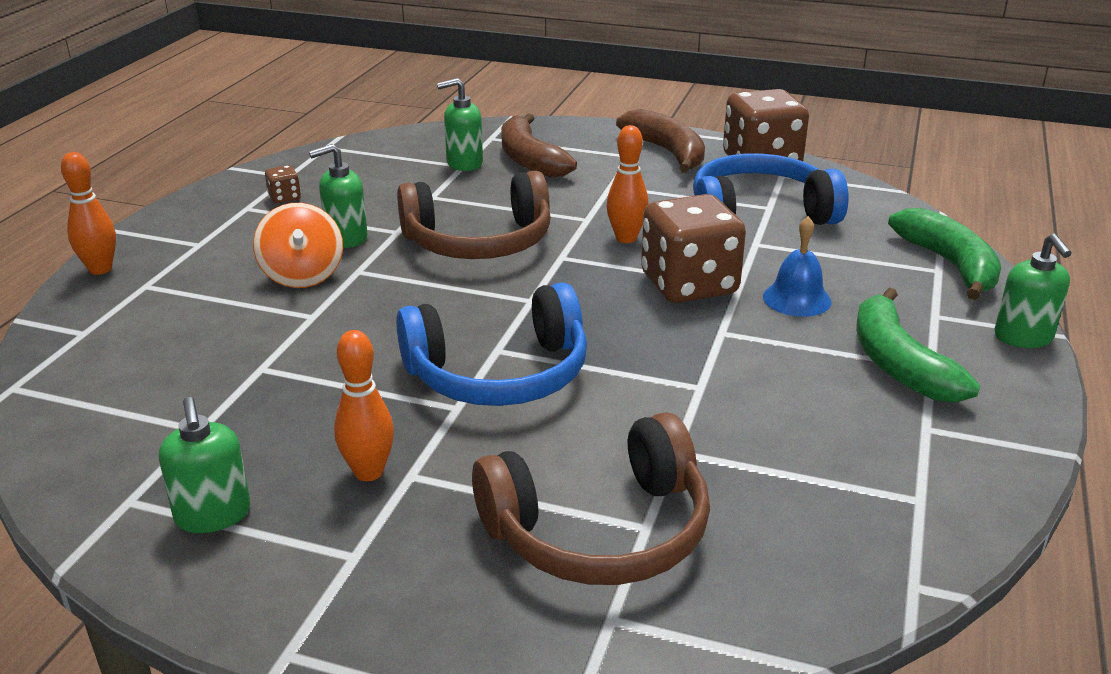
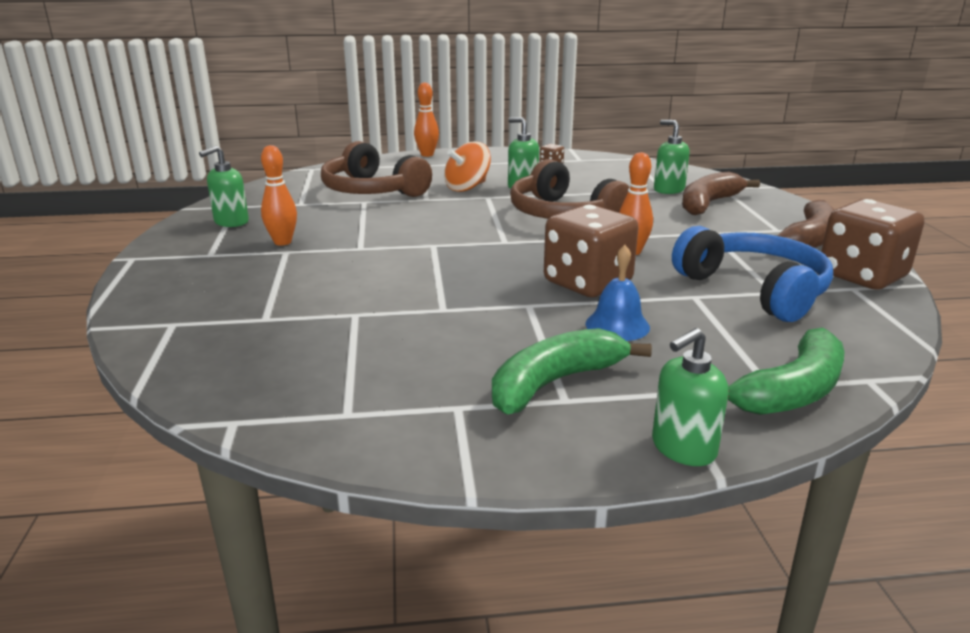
camera: 65 degrees right, 5 degrees down
blue headphones [396,282,587,406] -> none
brown headphones [472,412,710,585] -> brown headphones moved to [321,141,432,197]

